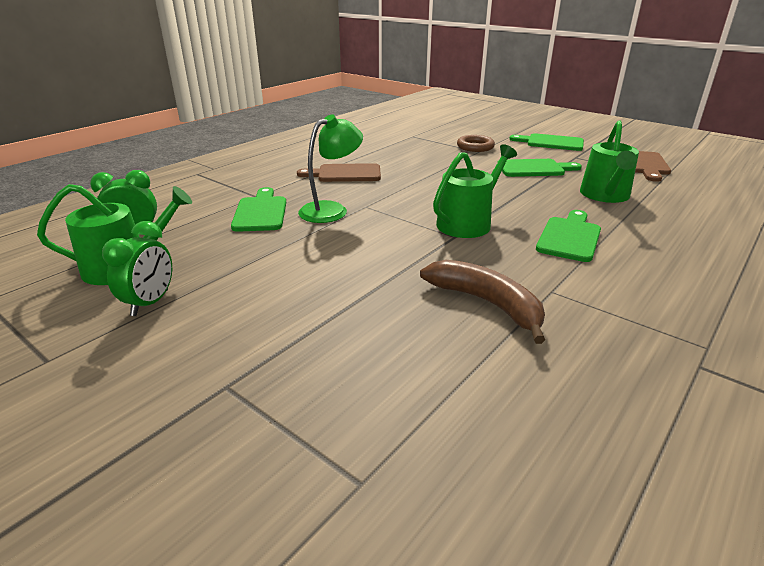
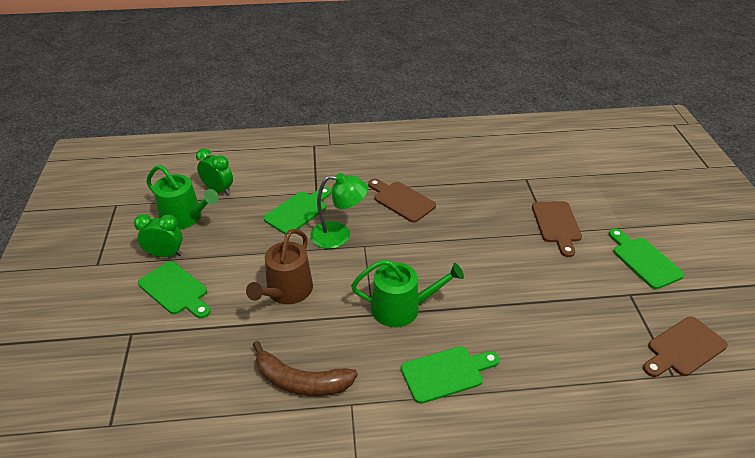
camera: 45 degrees right, 10 degrees up
green clock [102,221,172,316] -> green clock turned 150 degrees counterclockwise [134,214,183,257]
brown banana [420,260,545,344] -> brown banana turned 105 degrees clockwise [253,341,358,396]
brown ring [457,135,495,152] -> brown cutting board [532,201,582,257]
green cutting board [497,159,582,177] -> green cutting board moved to [138,261,210,319]
green watering can [580,121,639,203] -> none
none -> brown watering can [246,229,313,304]

